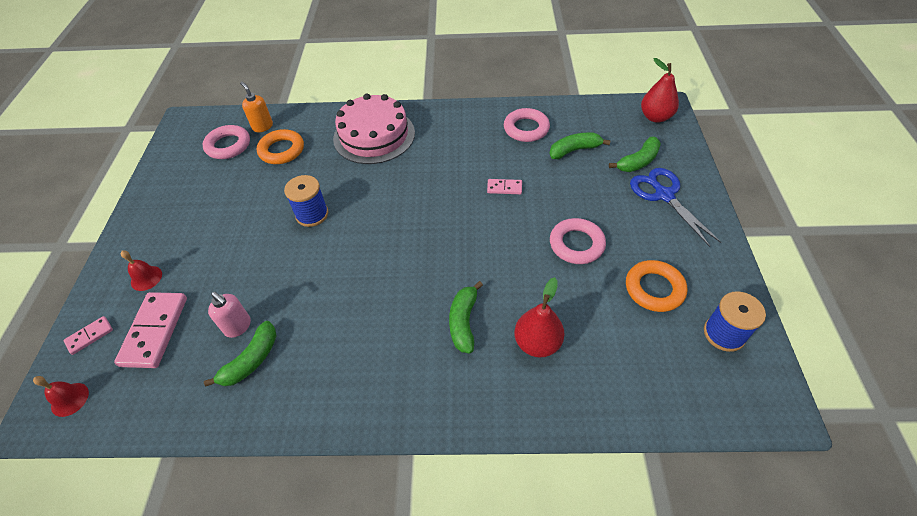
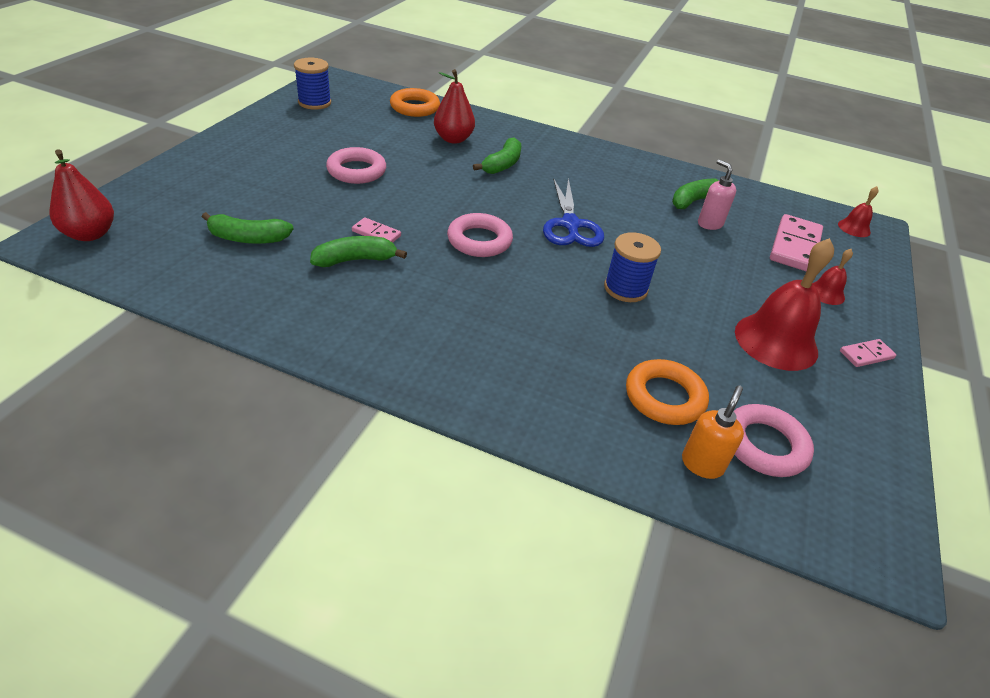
camera: 165 degrees left, 10 degrees down
pink domino [63,316,113,355] -> pink domino moved to [840,339,896,367]
orange soap dispenser [240,81,273,132] -> orange soap dispenser turned 135 degrees counterclockwise [682,385,744,479]
pink cake [333,94,415,164] -> none
pink ring [504,108,550,142] -> pink ring moved to [447,213,513,257]
green banana [609,137,661,172] -> green banana moved to [310,236,407,267]
orange ring [626,260,687,312] -> orange ring moved to [390,88,440,117]
blue scissors [630,168,722,247] -> blue scissors moved to [543,178,604,247]
none -> red bell [735,238,834,371]

